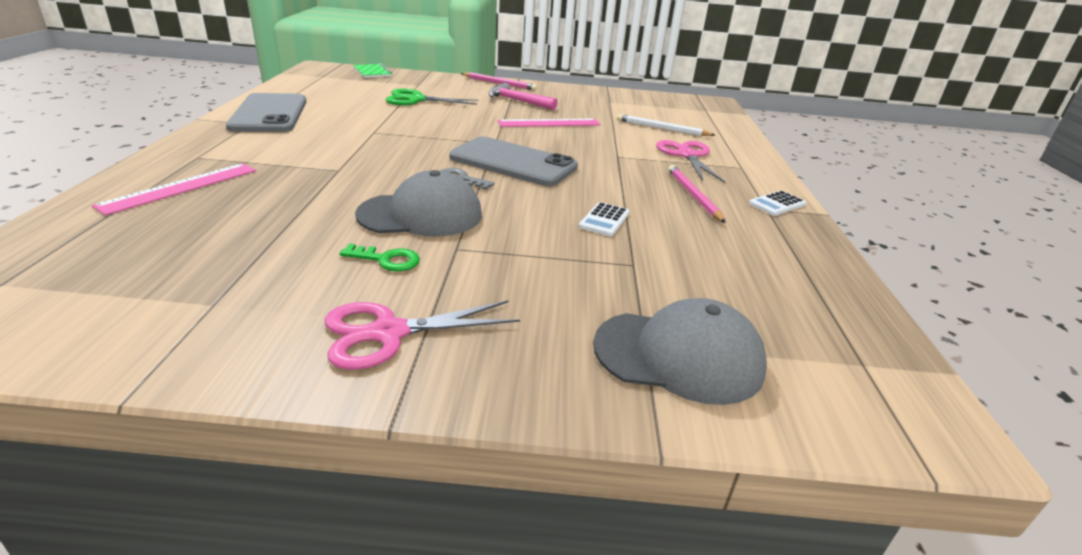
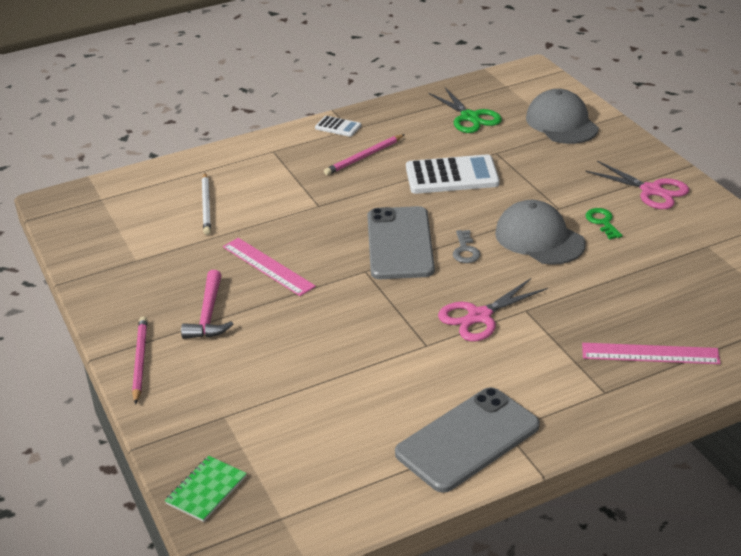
camera: 115 degrees left, 5 degrees up
green scissors [386,89,479,105] -> green scissors moved to [428,87,502,133]
white calculator [579,202,630,236] -> white calculator [406,154,500,194], size x1.99
pink scissors [656,140,726,183] -> pink scissors moved to [438,278,548,341]

